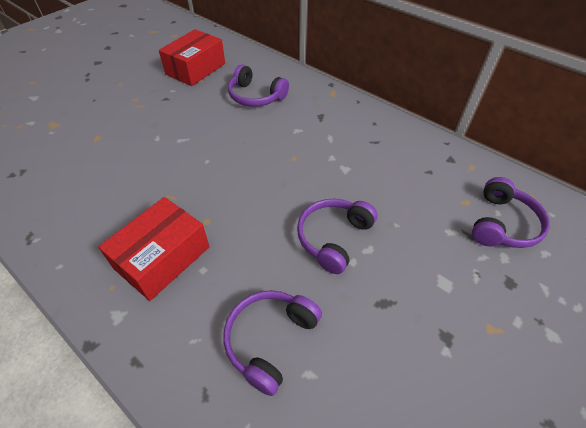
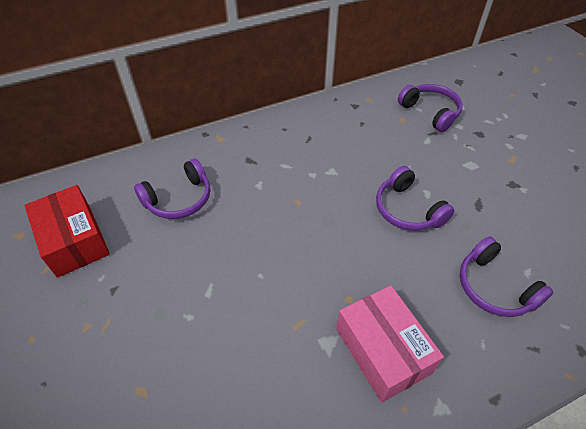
camera: 65 degrees left, 0 degrees up
red box [98,197,209,301] -> pink box [336,285,444,403]

